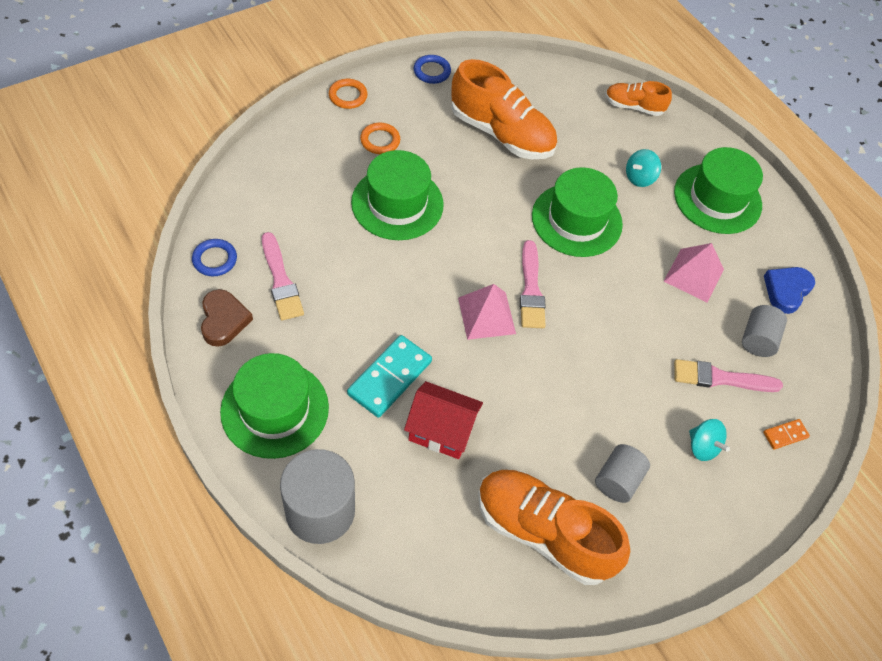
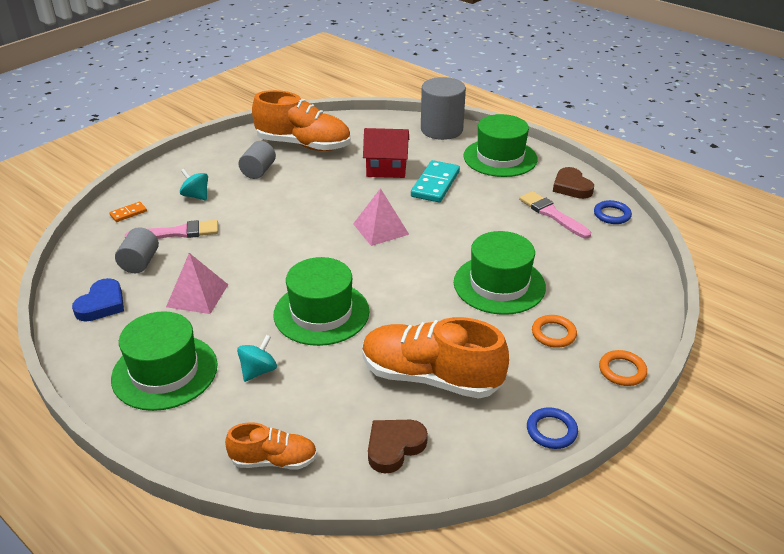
camera: 170 degrees right, 20 degrees down
pink brush [520,240,546,328] -> none
none -> brown heart [368,420,428,474]

